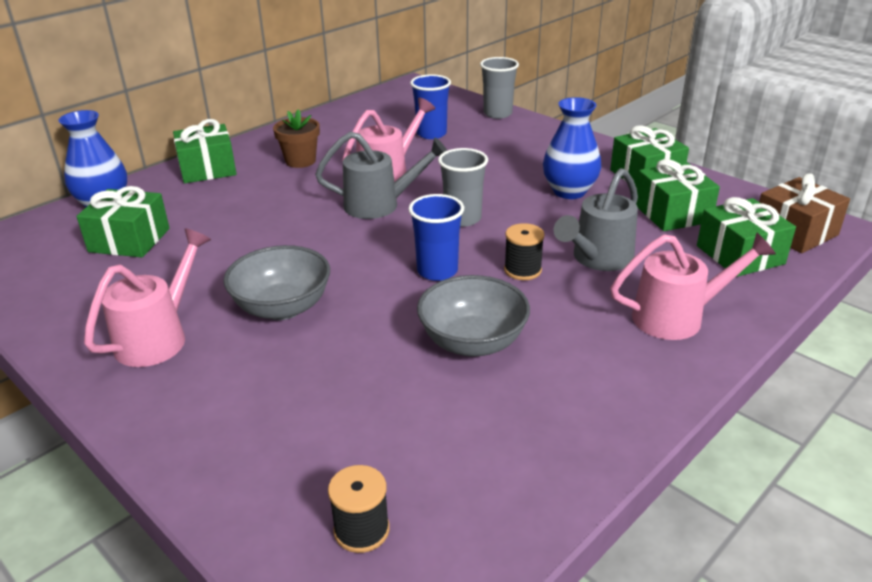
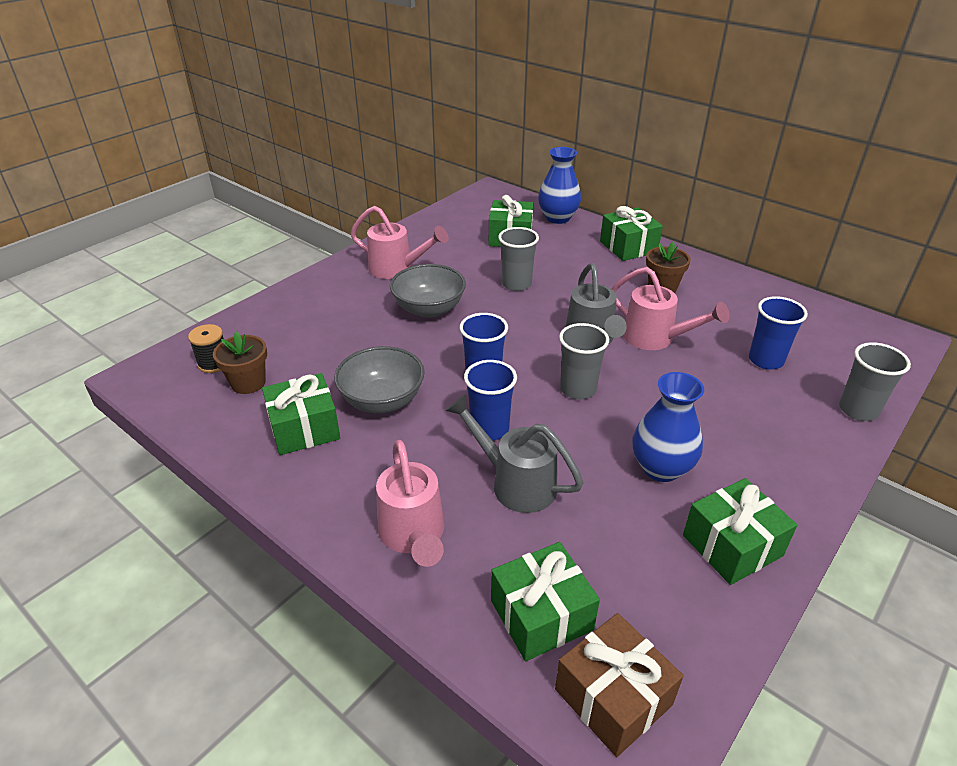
camera: 85 degrees right, 5 degrees up
black spool [504,223,544,280] -> blue cup [464,360,517,440]
green gift [636,159,720,231] -> green gift moved to [262,373,340,455]
none -> brown flower pot [213,331,267,394]
none -> grey cup [498,227,539,291]

